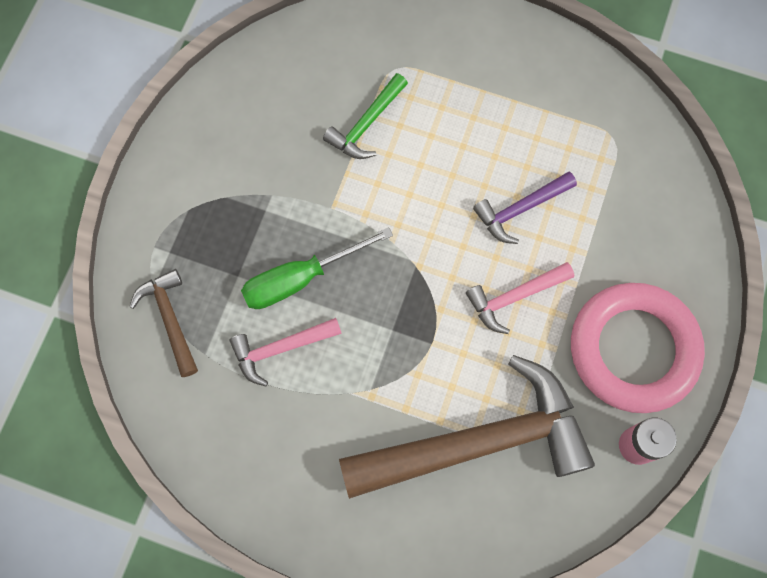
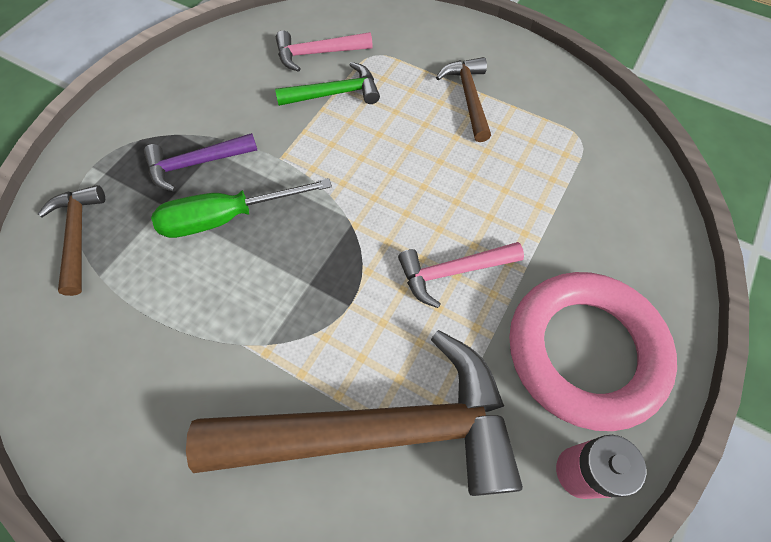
camera: 10 degrees right, 10 degrees down
pink hammer [230,318,342,386] -> pink hammer moved to [276,31,373,72]
green hammer [323,73,408,159] -> green hammer turned 150 degrees counterclockwise [275,62,380,106]
purple hammer [473,171,577,244] -> purple hammer moved to [144,133,257,192]
none -> brown hammer [436,57,491,142]

